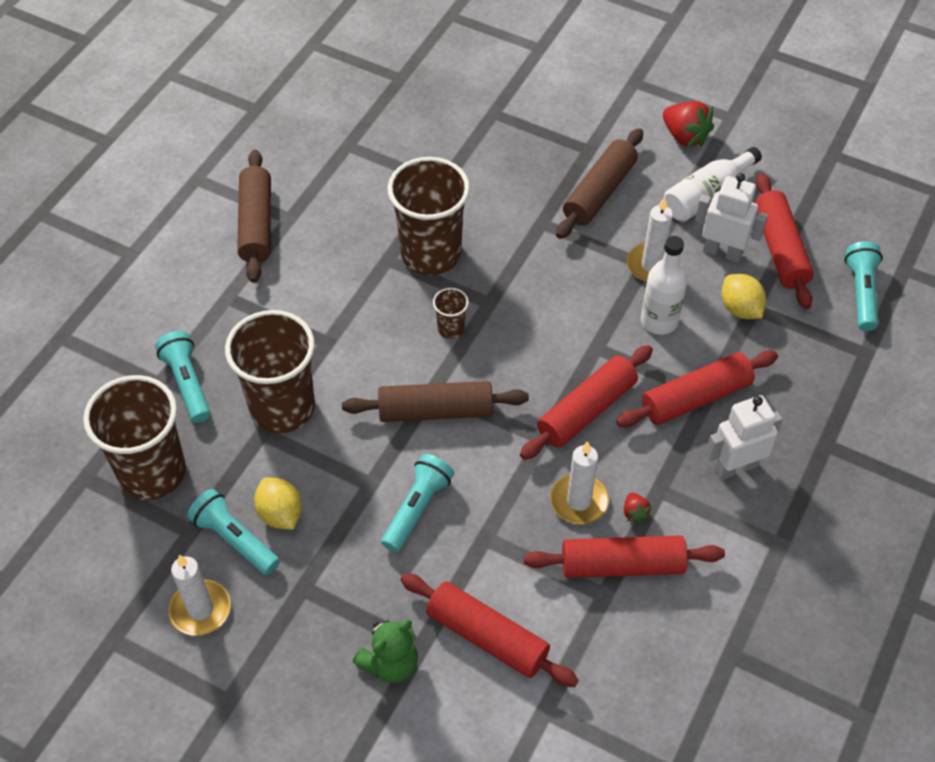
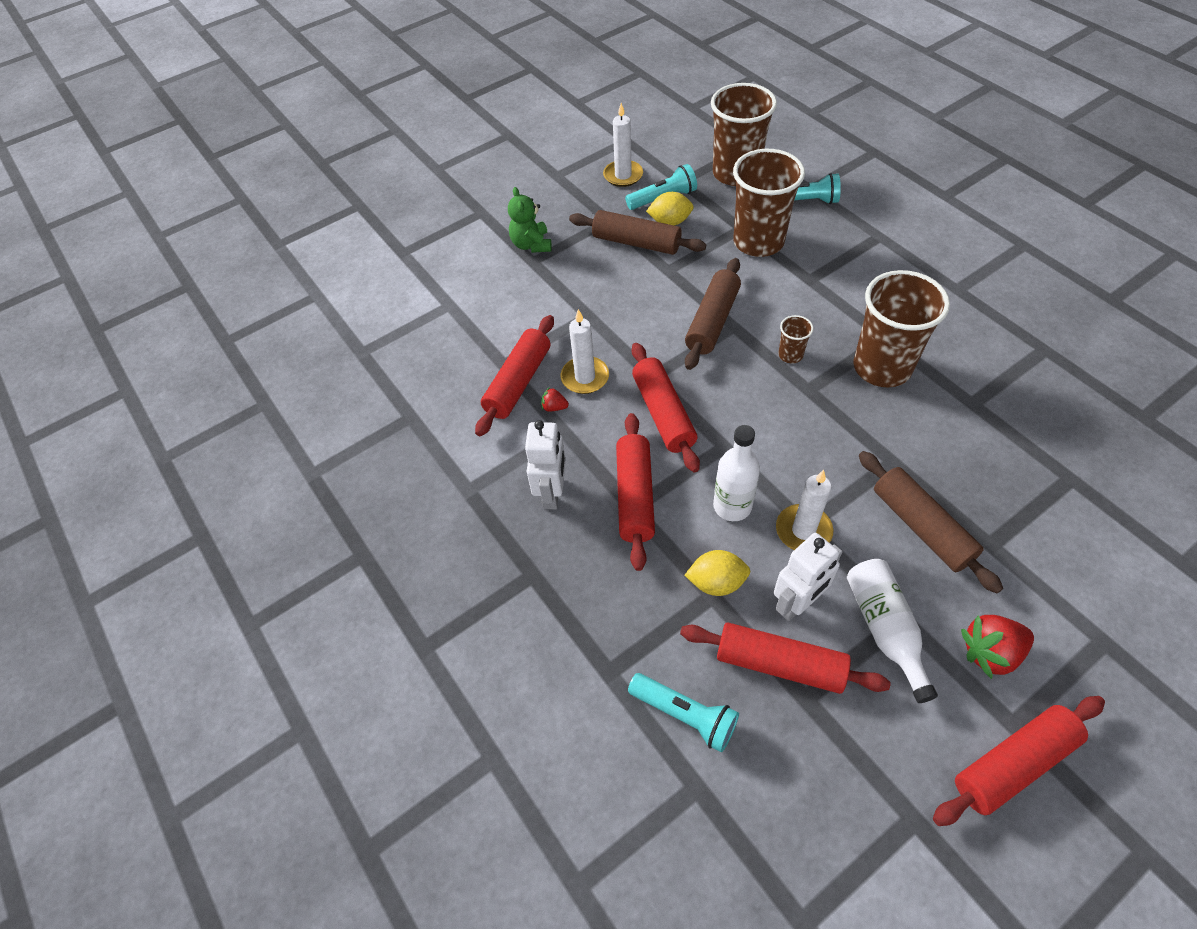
camera: 120 degrees right, 0 degrees up
brown rolling pin [237,150,271,283] -> brown rolling pin moved to [569,210,706,255]
turquoise flashlight [381,454,454,552] -> none
red rolling pin [400,573,579,687] -> red rolling pin moved to [933,696,1105,826]

